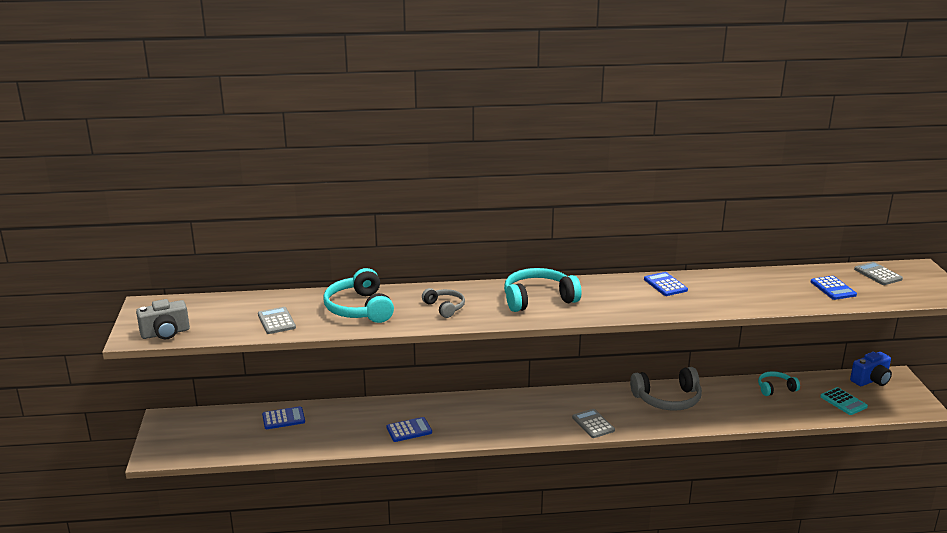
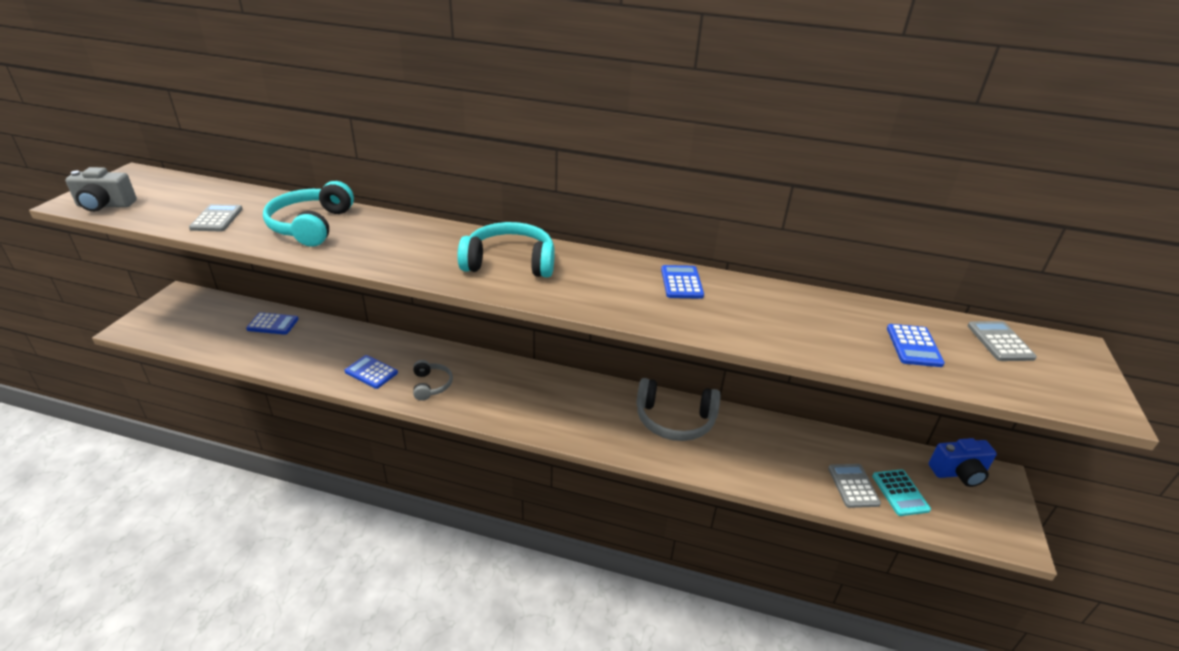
camera: 20 degrees right, 10 degrees up
blue calculator [387,417,432,442] -> blue calculator turned 150 degrees counterclockwise [344,355,398,389]
grey headphones [422,288,465,318] -> grey headphones moved to [413,360,453,401]
grey calculator [572,409,615,438] -> grey calculator moved to [828,464,881,508]
turquoise headphones [758,371,800,396] -> none

